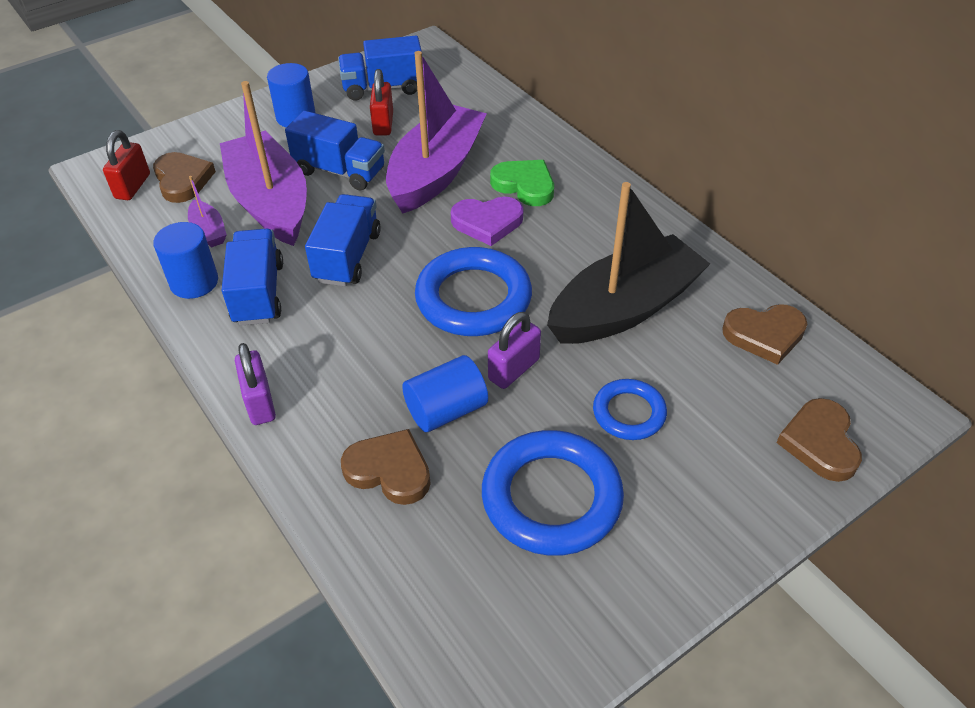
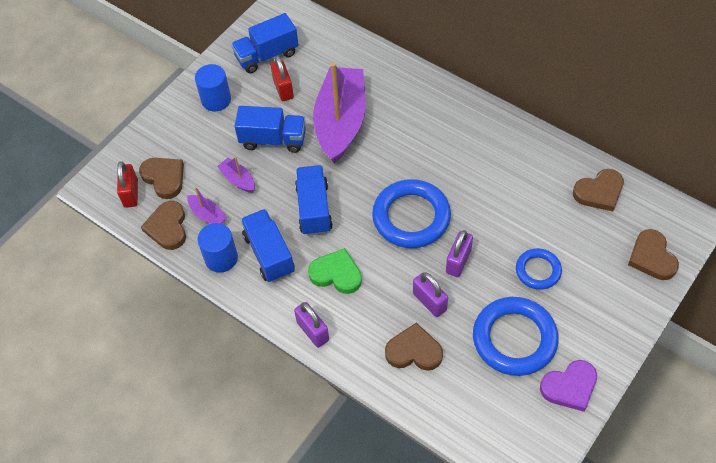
camera: 15 degrees left, 10 degrees up
purple boat [220,81,307,246] -> purple boat [217,157,255,193], size x0.42
blue cylinder [402,355,488,432] -> purple padlock [413,272,448,317]
purple heart [451,197,524,246] -> purple heart moved to [540,360,597,412]
green heart [490,160,554,206] -> green heart moved to [308,248,362,294]
black boat [547,182,710,344] -> none
none -> brown heart [141,201,186,250]

